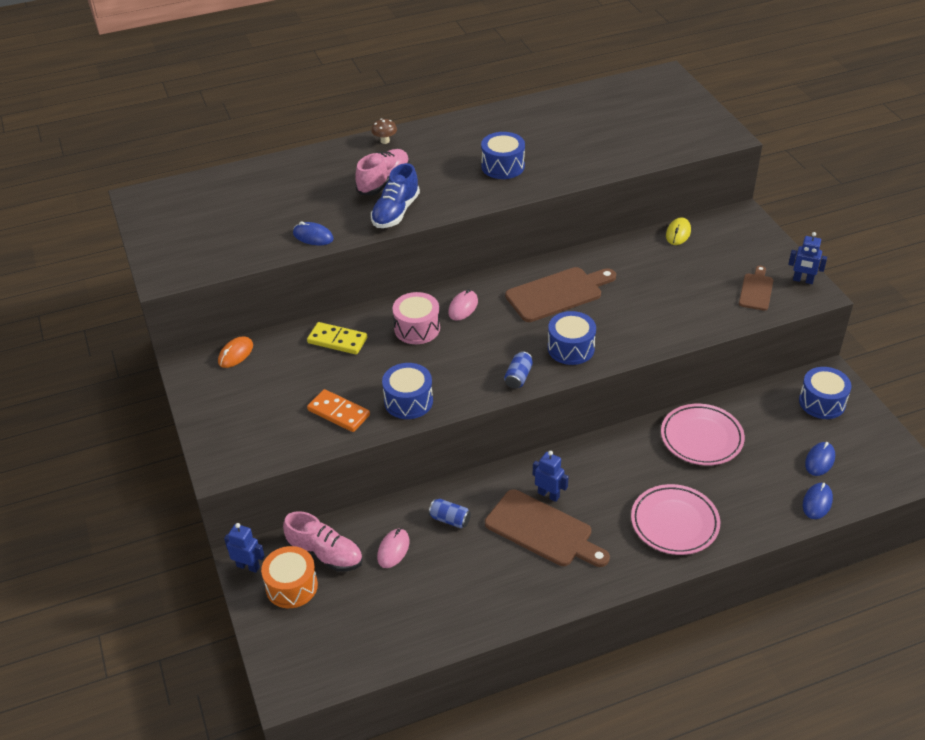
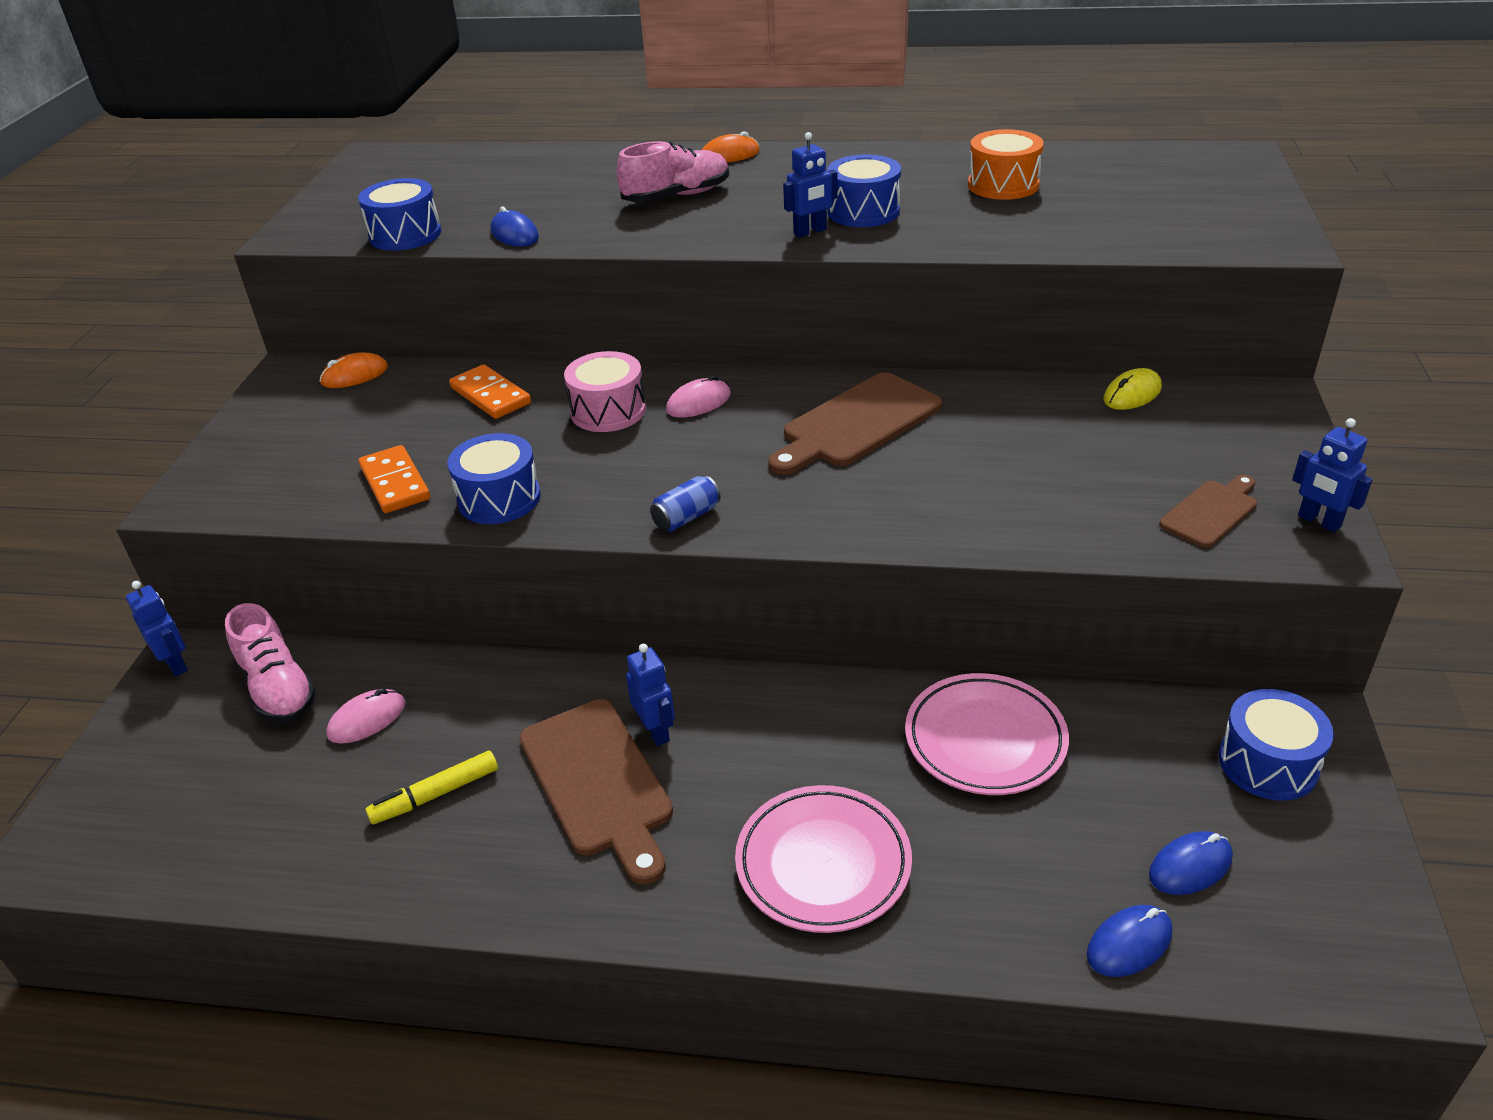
camera: 30 degrees right, 5 degrees down
orange drum [261,546,318,608] -> orange drum moved to [968,129,1044,200]
yellow domino [307,322,367,355] -> orange domino [449,364,531,419]
brown mushroom [371,119,397,144] -> orange mouse [702,132,760,163]
blue shoe [371,163,420,228] -> none
blue can [429,499,471,528] -> none
brown cutting board [505,267,616,322] -> brown cutting board turned 135 degrees clockwise [768,372,942,475]
blue drum [548,311,596,365] -> blue drum moved to [358,178,441,251]
none -> yellow marker [365,751,498,824]
none -> blue robot [783,132,838,237]

